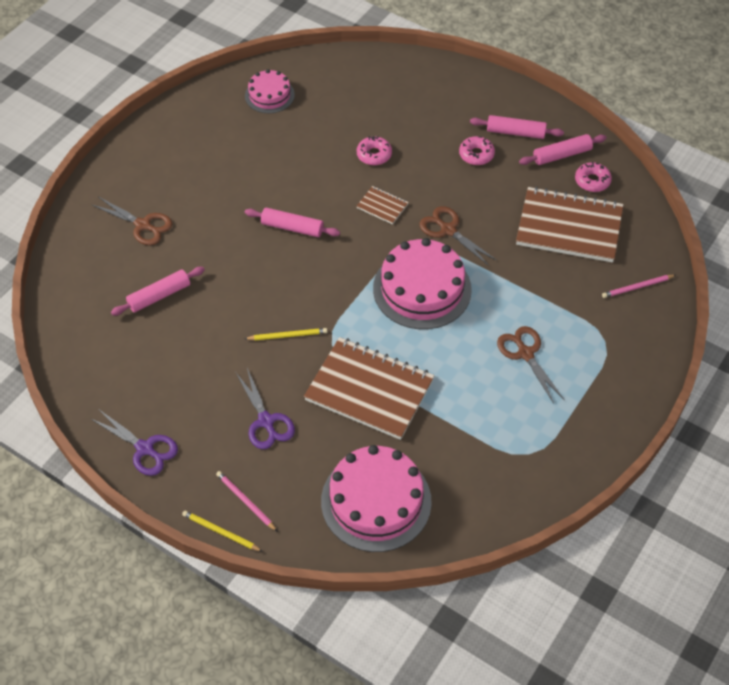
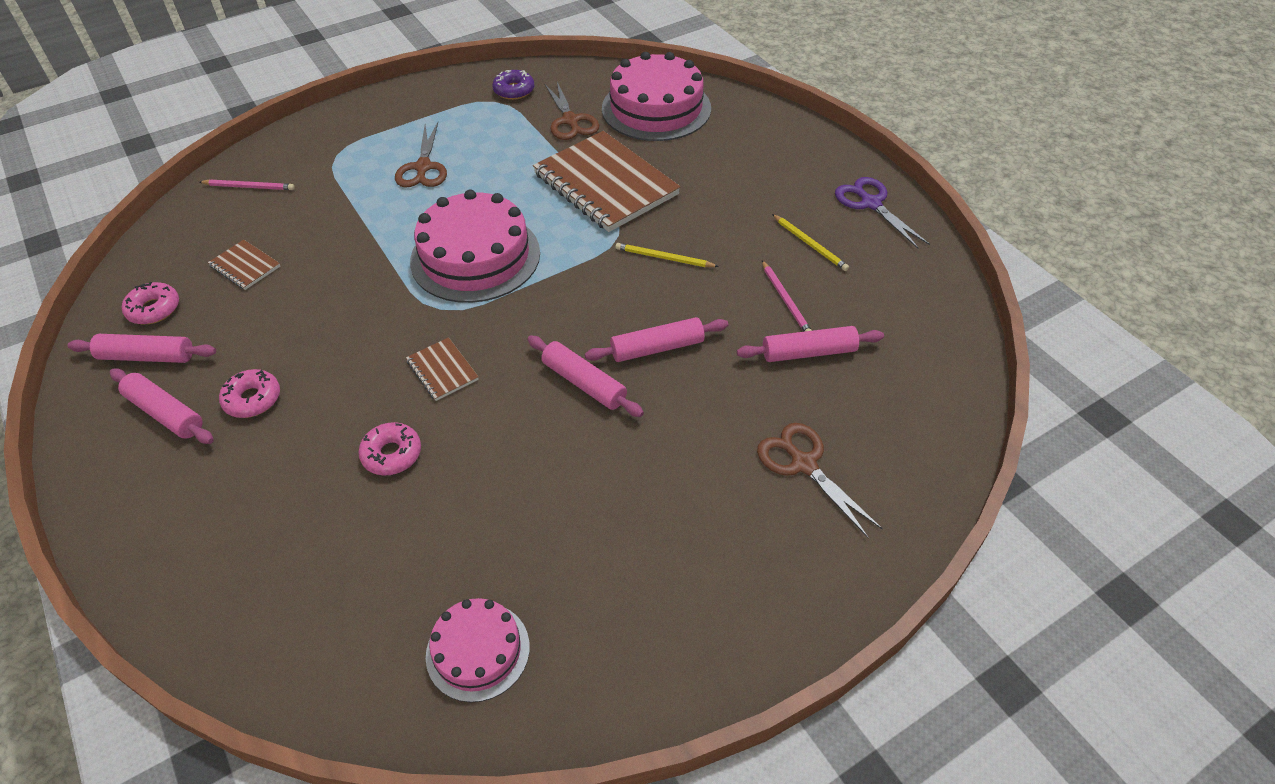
camera: 155 degrees left, 5 degrees down
yellow pencil [182,510,263,552] -> yellow pencil moved to [772,214,849,271]
pink pencil [216,471,278,532] -> pink pencil moved to [762,261,812,332]
purple scissors [236,368,295,449] -> none
brown scissors [420,206,496,266] -> brown scissors moved to [545,82,599,140]
brown notebook [516,186,624,262] -> brown notebook [208,240,280,290], size x0.44
none -> purple donut [492,70,534,100]
none -> pink rolling pin [585,317,728,362]

